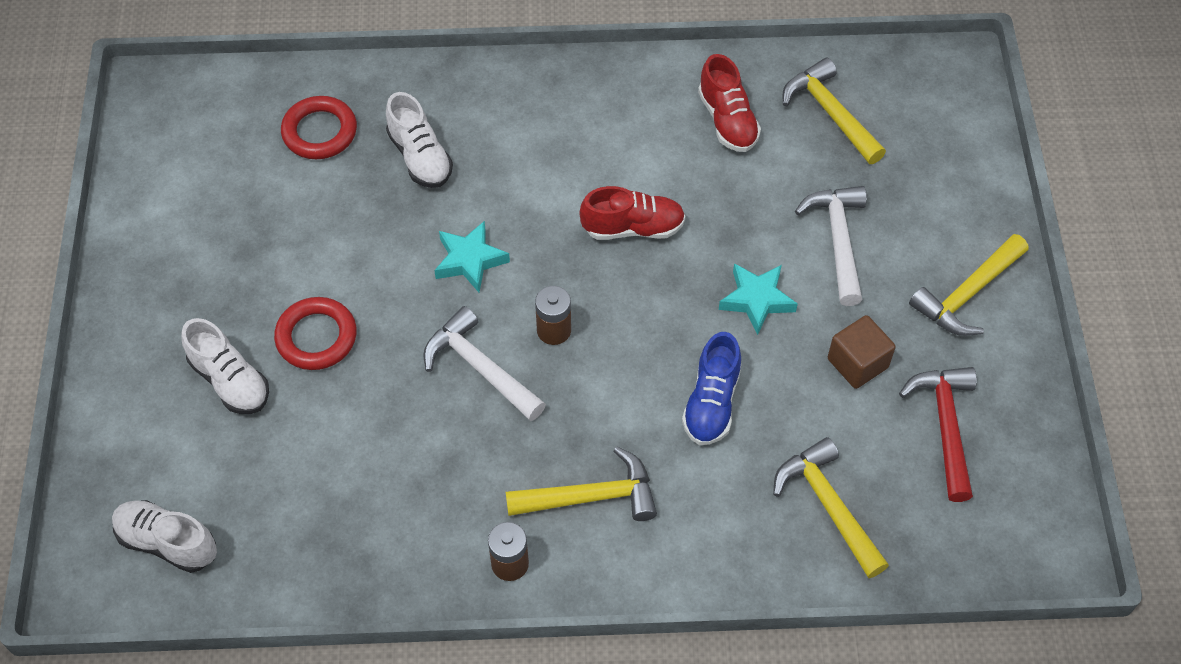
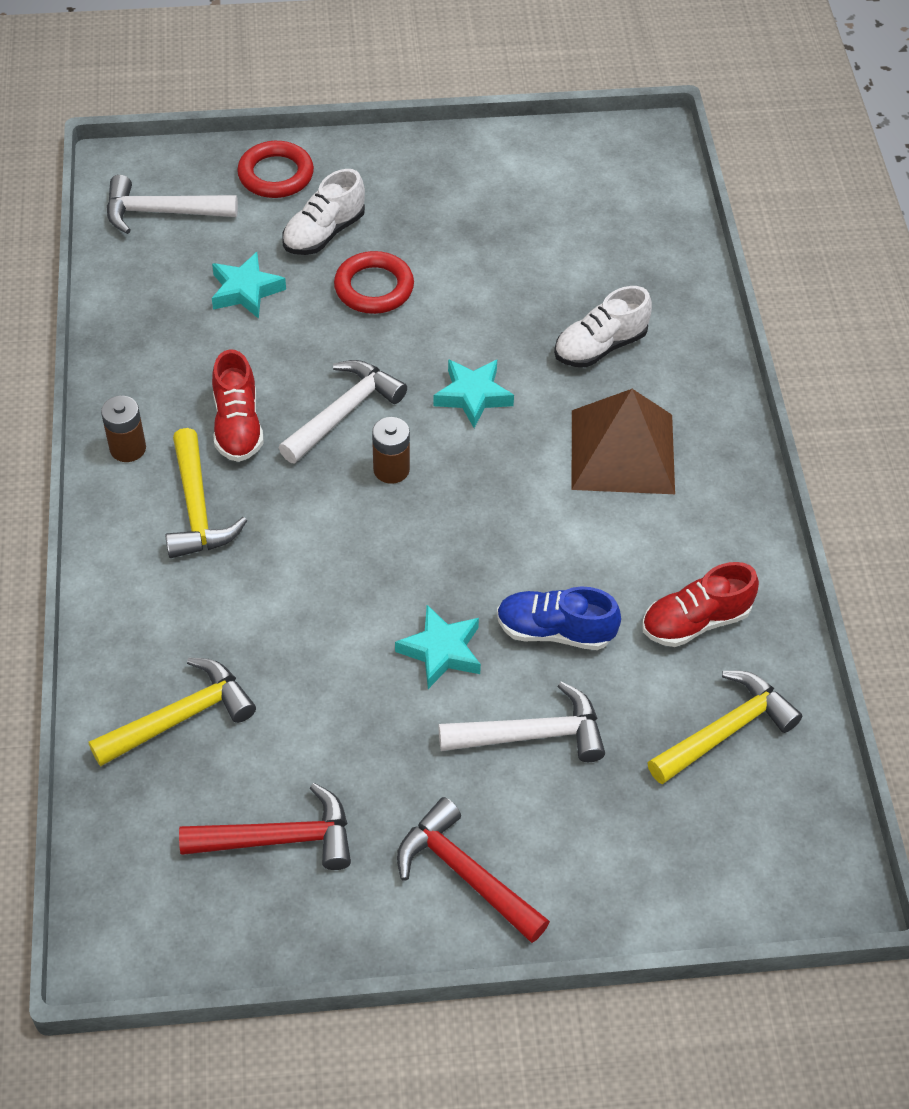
camera: 85 degrees right, 5 degrees down
white shoe [112,500,217,573] -> white hammer [107,175,238,234]
red ring [281,96,357,159] -> red ring moved to [237,141,314,198]
red shoe [580,186,685,240] -> red shoe moved to [212,349,264,462]
blue shoe [682,332,741,445] -> blue shoe moved to [497,586,621,650]
brown cube [828,315,896,389] -> none
yellow hammer [909,234,1028,336] -> red hammer [397,797,550,943]
none -> turquoise star [212,252,286,319]
none -> brown pyramid [571,389,675,494]

